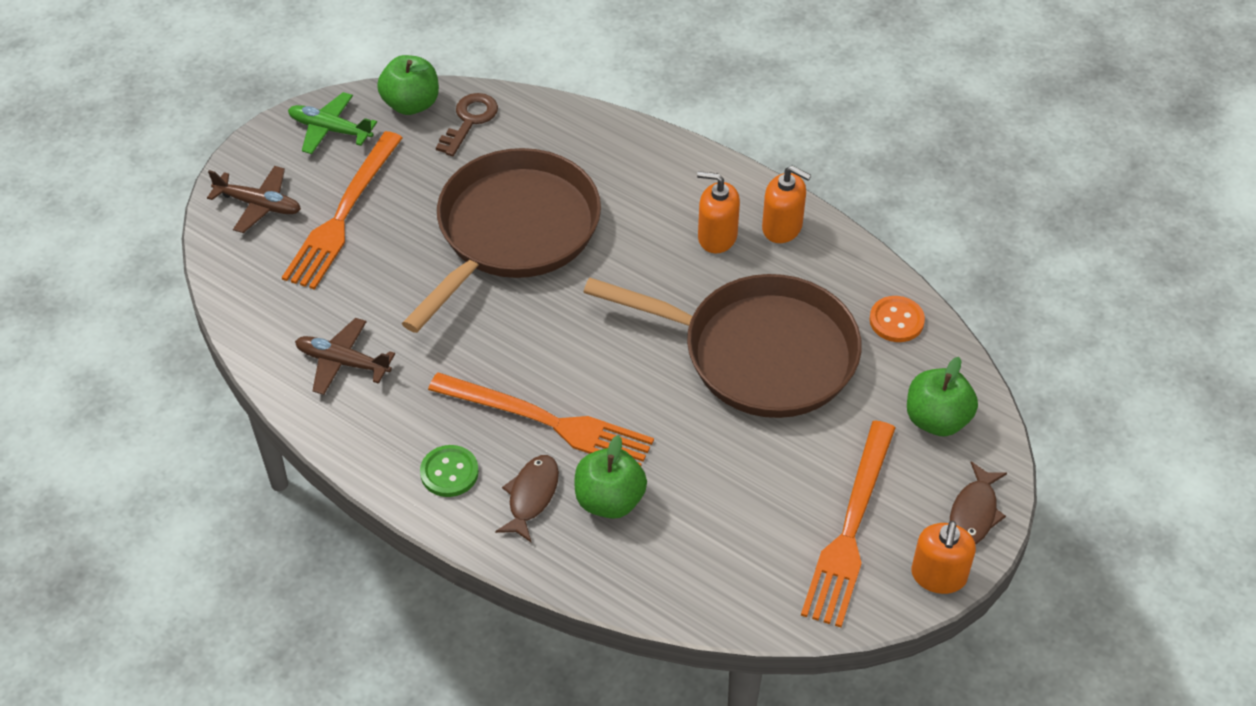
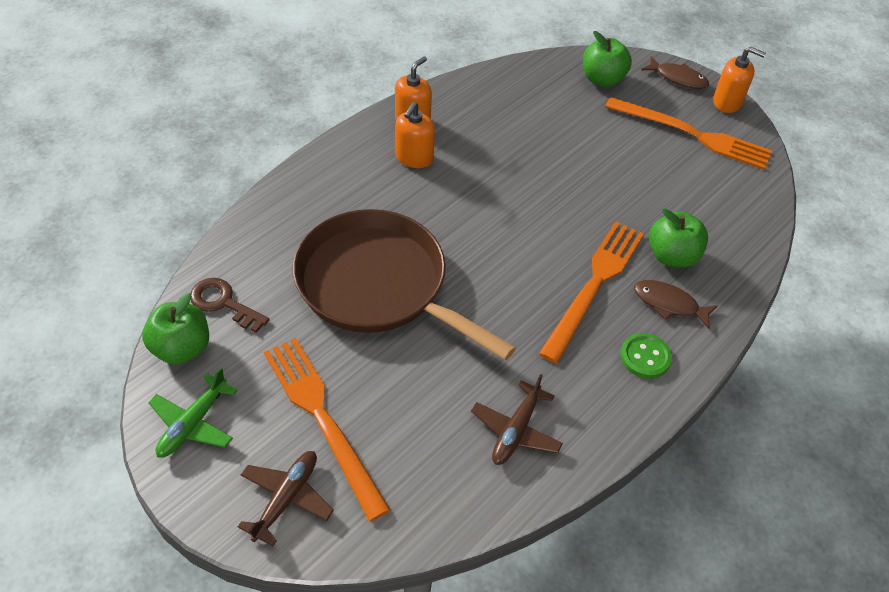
camera: 85 degrees left, 0 degrees up
orange fork [282,131,403,290] -> orange fork turned 150 degrees counterclockwise [264,338,391,521]
brown pan [583,274,862,418] -> none
orange button [869,296,925,342] -> none

